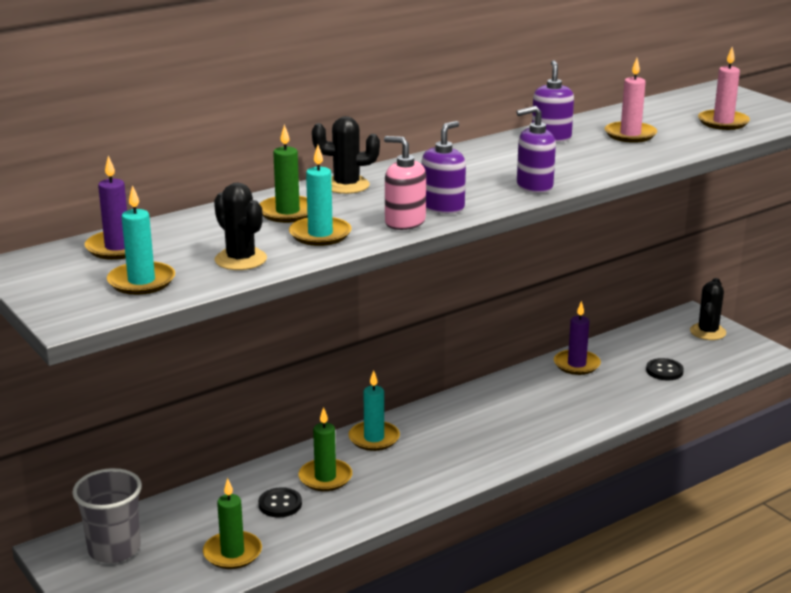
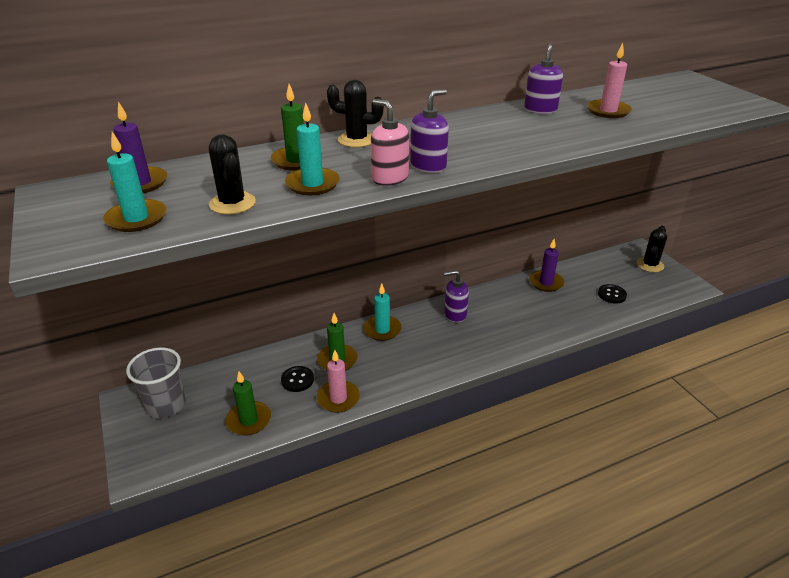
camera: 10 degrees right, 10 degrees up
purple soap dispenser [516,106,556,193] -> purple soap dispenser moved to [444,270,469,322]
pink candle [698,47,750,130] -> pink candle moved to [317,350,360,413]

